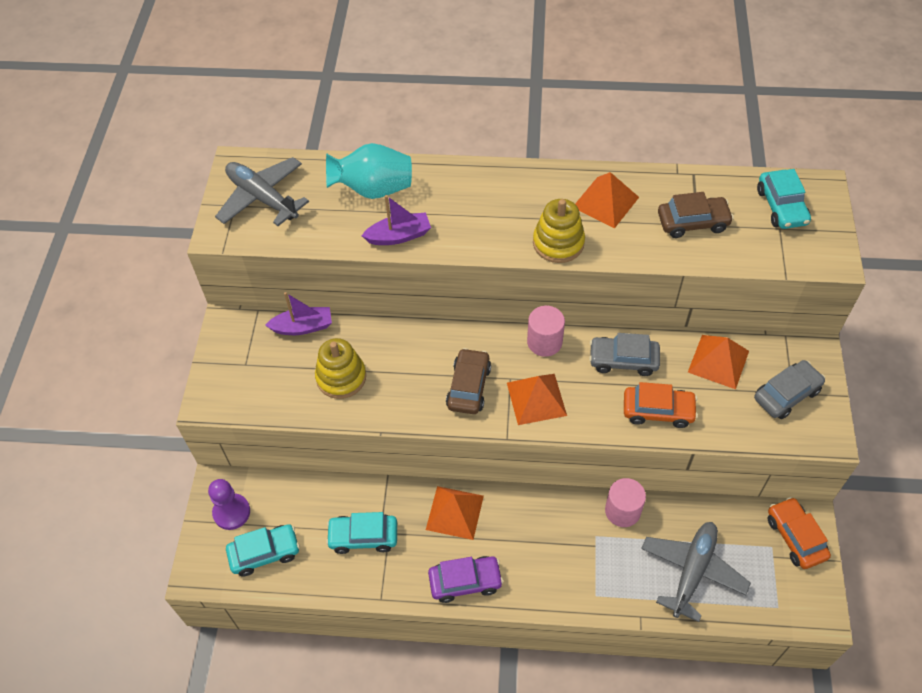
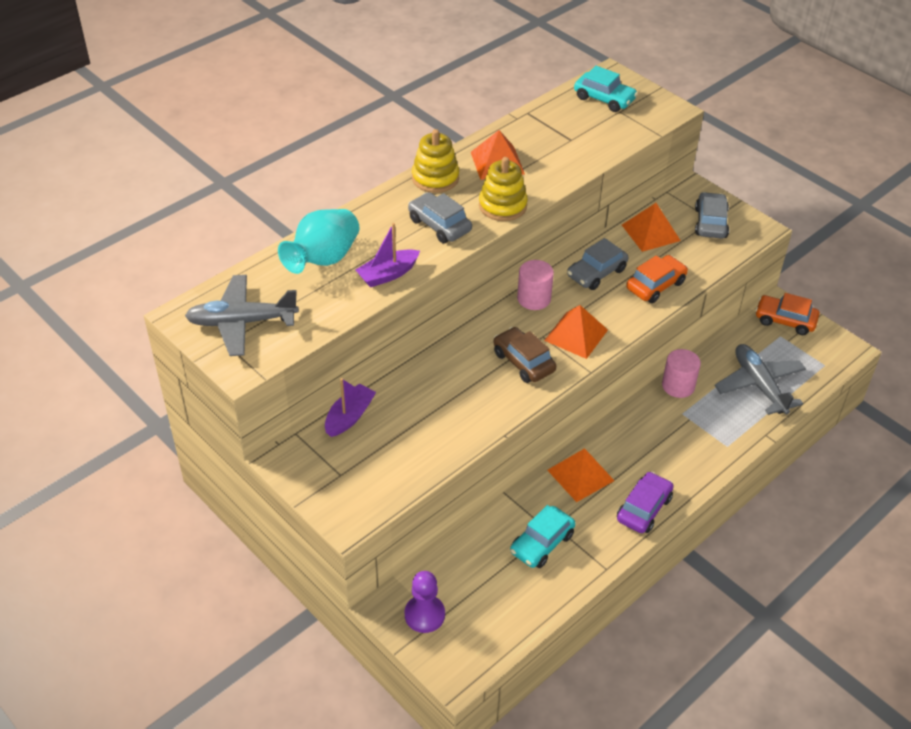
camera: 50 degrees left, 10 degrees down
turquoise car [226,524,300,577] -> none
yellow stacking toy [315,338,366,399] -> yellow stacking toy moved to [412,129,459,193]
purple boat [362,195,431,245] -> purple boat turned 150 degrees counterclockwise [356,223,420,287]
brown car [658,192,734,238] -> none
none -> grey car [408,192,472,243]

